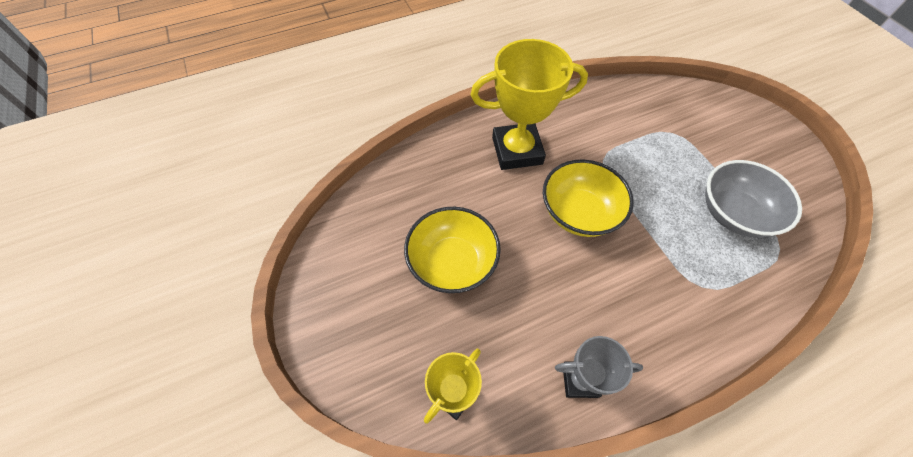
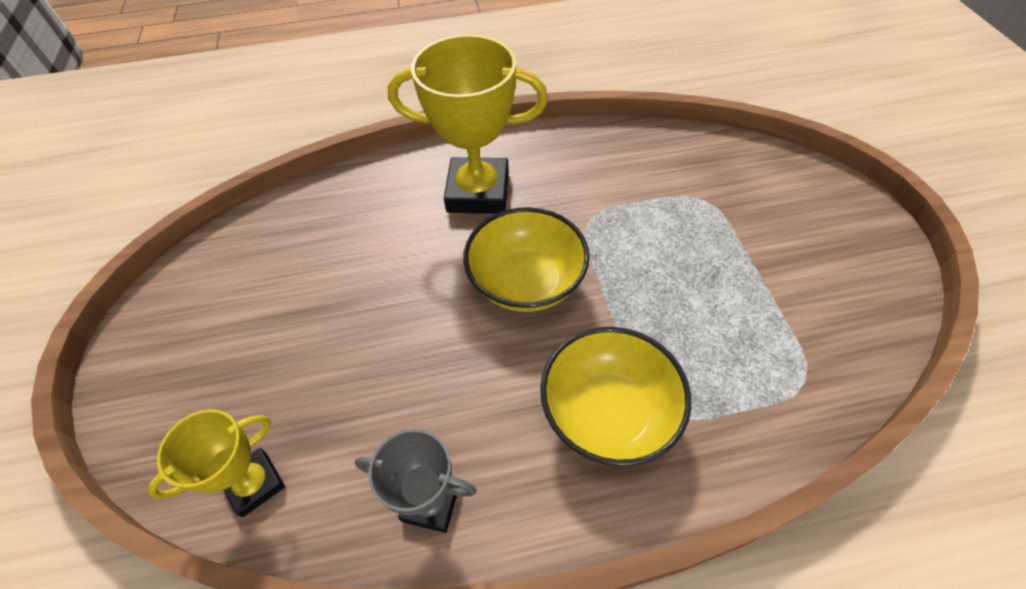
camera: 15 degrees right, 5 degrees down
yellow bowl [404,207,501,293] -> yellow bowl moved to [540,327,691,466]
grey bowl [705,160,802,237] -> none

